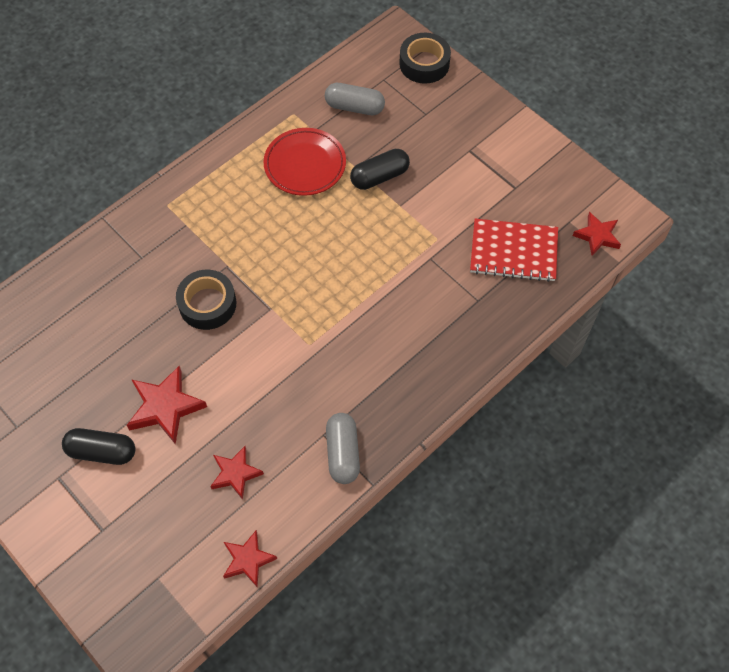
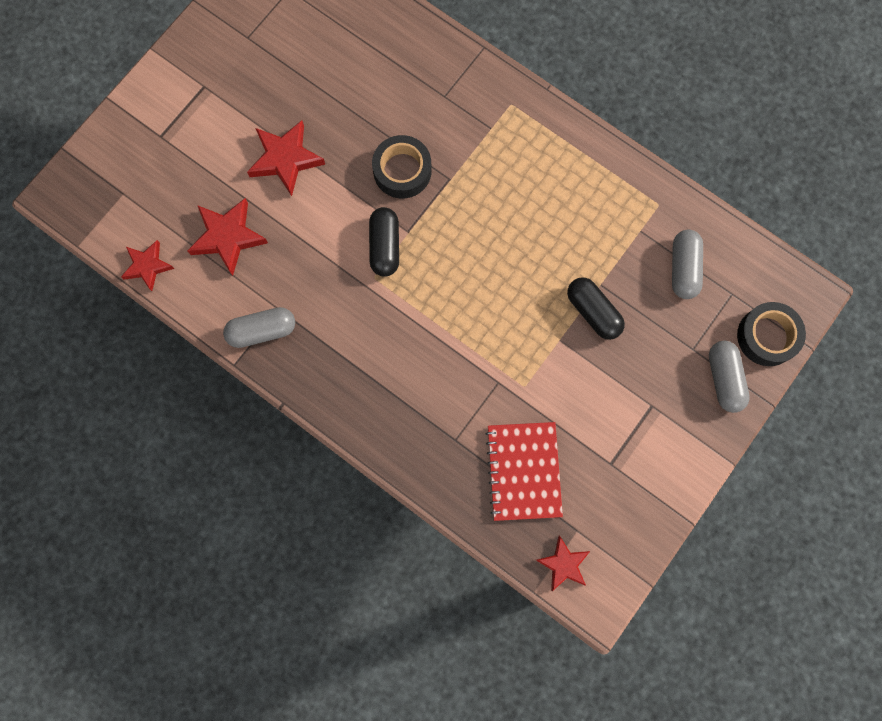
camera: 80 degrees right, 15 degrees up
black capsule [62,428,135,465] -> black capsule moved to [369,207,399,277]
red star [210,446,264,500] -> red star [187,198,268,276], size x1.53
red plate [263,128,346,196] -> none
none -> grey capsule [709,341,750,413]

